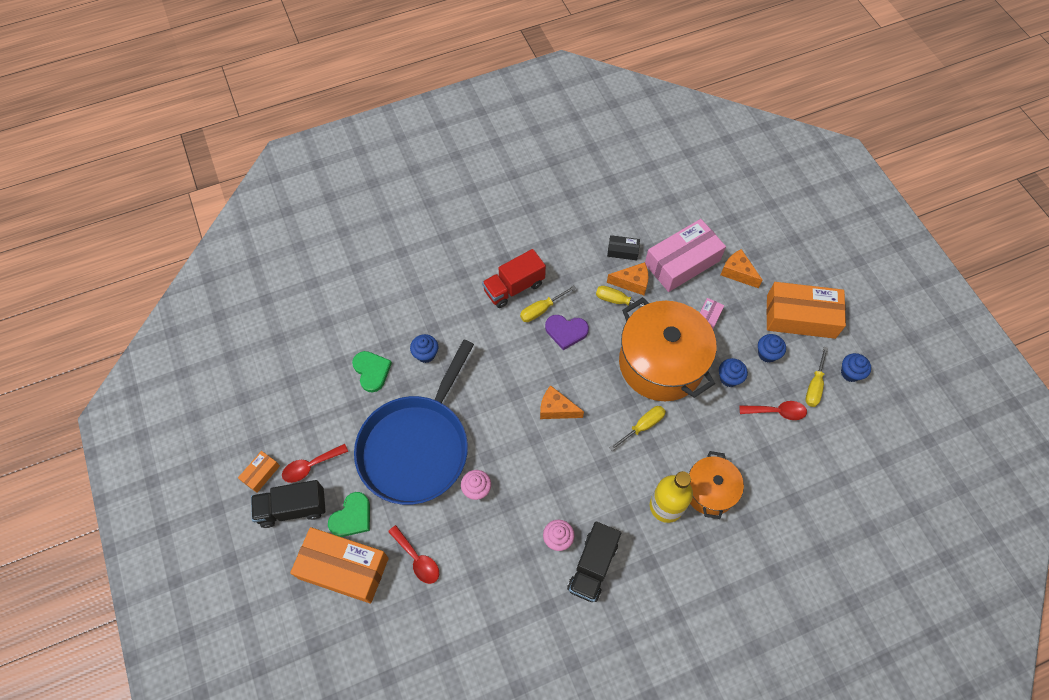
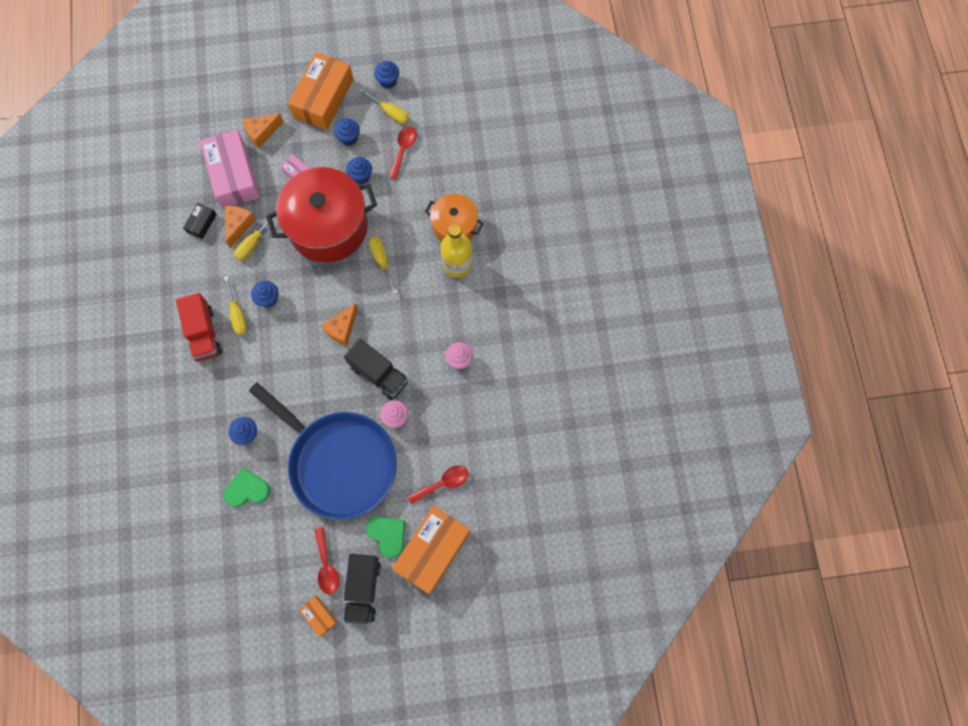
camera: 75 degrees left, 10 degrees up
purple heart [545,315,589,350] -> blue cupcake [251,281,278,307]
black truck [567,521,621,602] -> black truck moved to [344,338,408,400]
orange pot [619,297,717,401] -> red pot [266,167,377,262]

